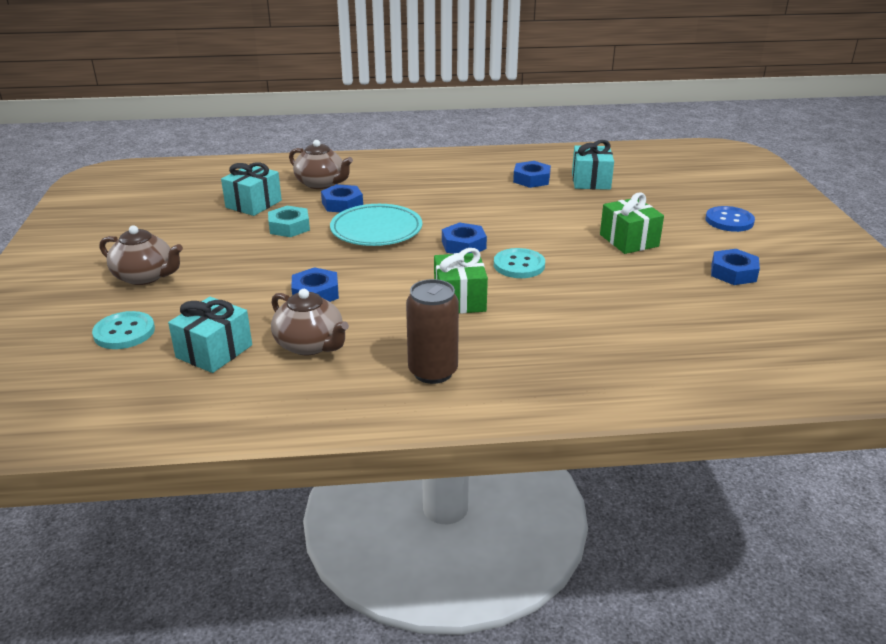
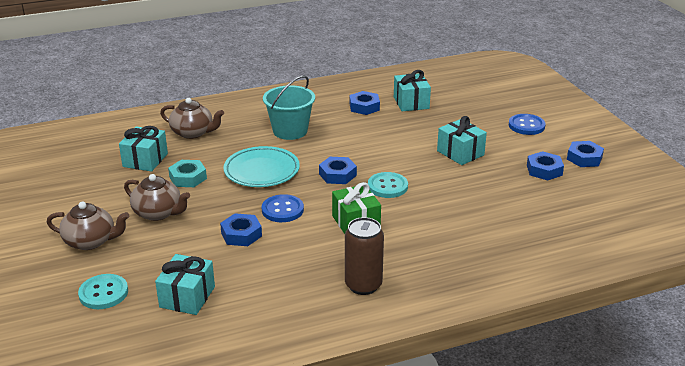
camera: 15 degrees left, 0 degrees up
brown teapot [271,289,349,355] -> brown teapot moved to [124,174,190,221]
blue nut [321,184,363,212] -> blue nut moved to [567,141,604,167]
green gift [600,193,664,254] -> turquoise gift [437,116,487,165]
none -> blue button [262,194,304,222]
none -> turquoise bucket [263,75,315,140]

